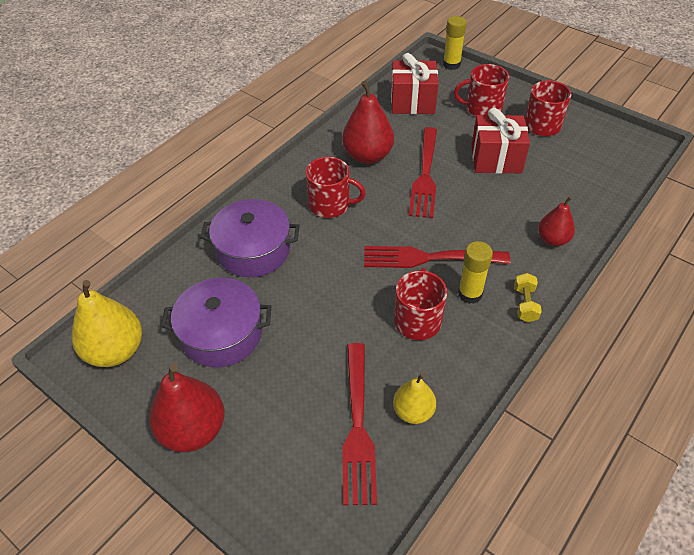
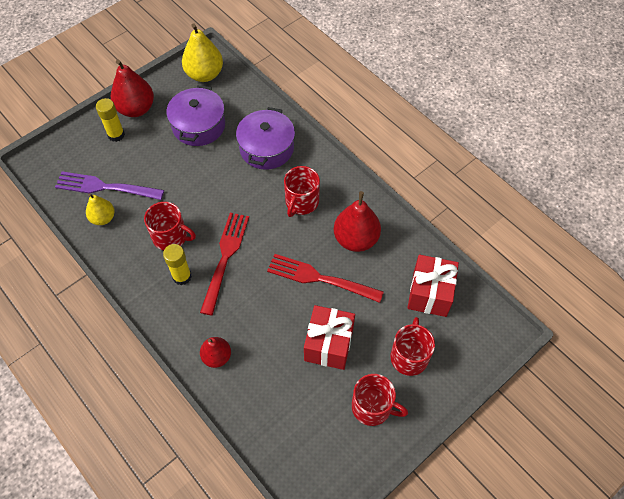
camera: 100 degrees right, 10 degrees up
red fork [342,343,377,505] -> purple fork [55,172,164,200]
yellow glue stick [443,16,467,70] -> yellow glue stick moved to [96,98,125,142]
yellow dumbbell [514,273,542,322] -> none

